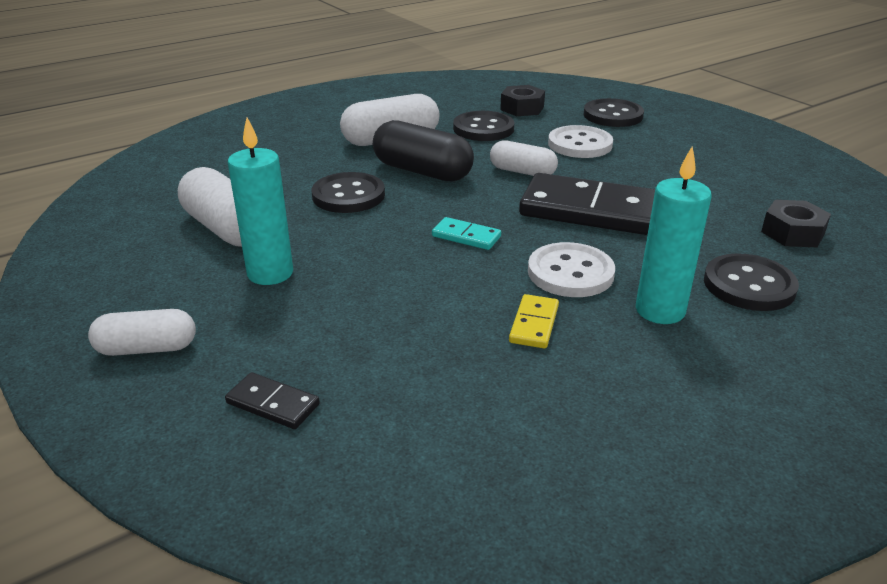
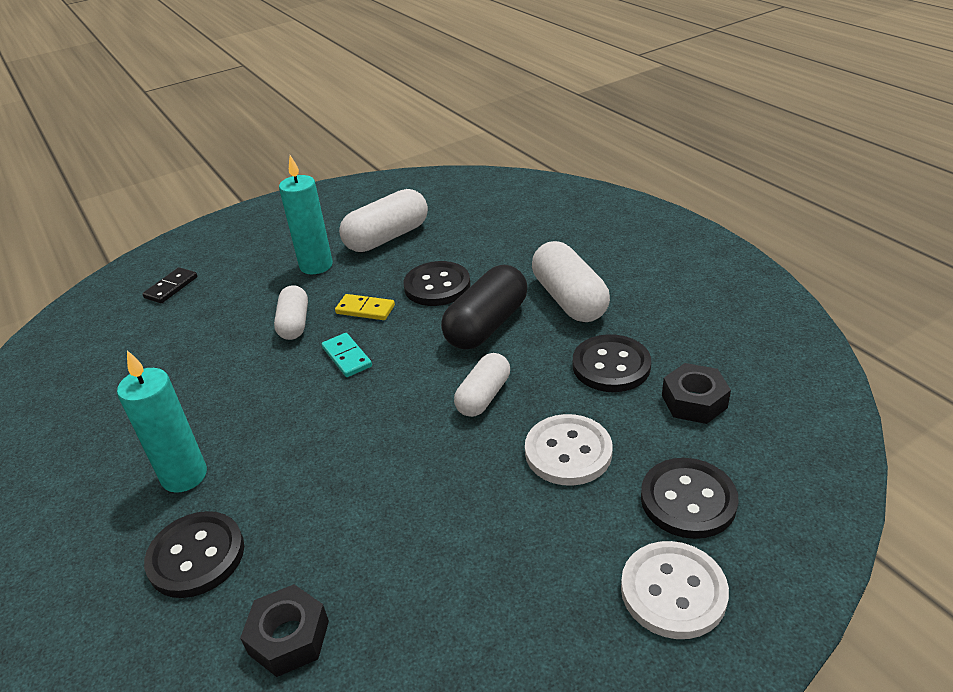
camera: 95 degrees right, 5 degrees up
white capsule [88,309,196,356] -> white capsule moved to [274,285,308,340]
turquoise domino [432,217,501,250] -> turquoise domino turned 60 degrees counterclockwise [322,333,372,377]
yellow domino [509,294,559,349] -> yellow domino moved to [335,294,395,320]
black domino [519,173,655,235] -> none
white button [528,242,615,297] -> white button moved to [621,541,729,639]

